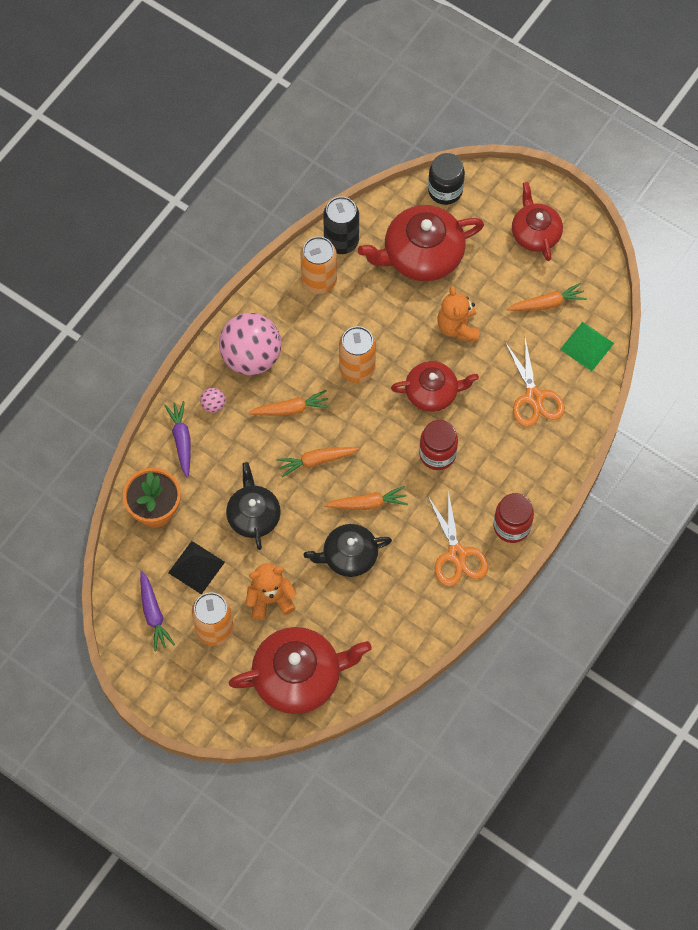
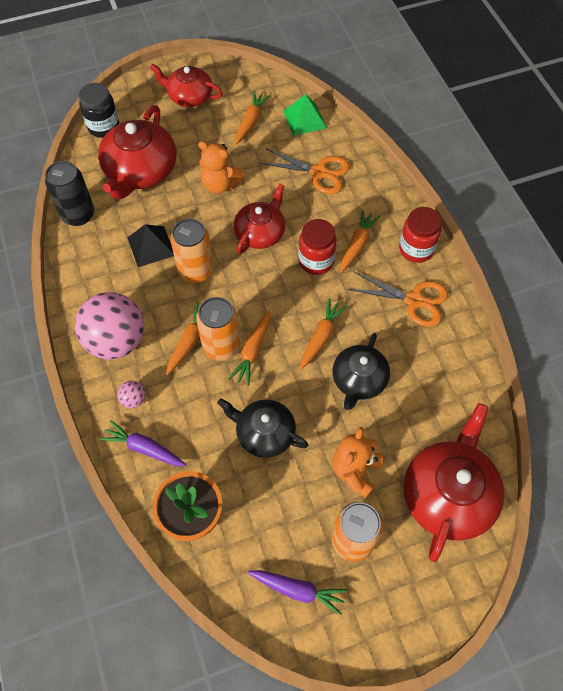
camera: 55 degrees left, 5 degrees down
black pyramid [168,541,225,595] -> black pyramid moved to [127,224,174,267]
orange can [300,236,337,294] -> orange can moved to [196,297,240,361]
none -> orange carrot [340,210,380,273]

